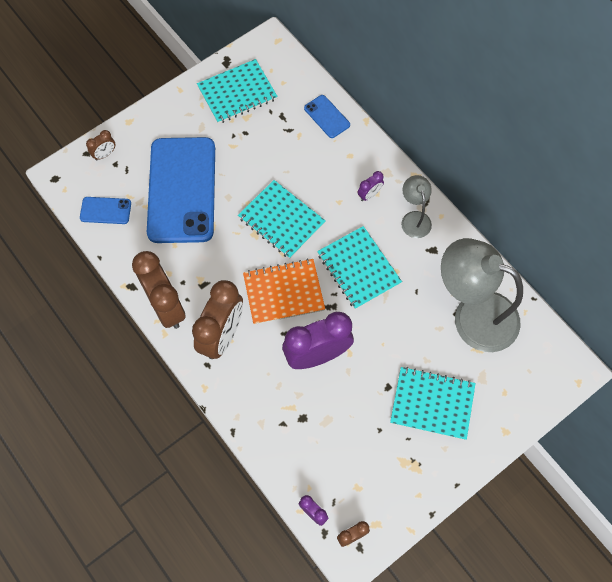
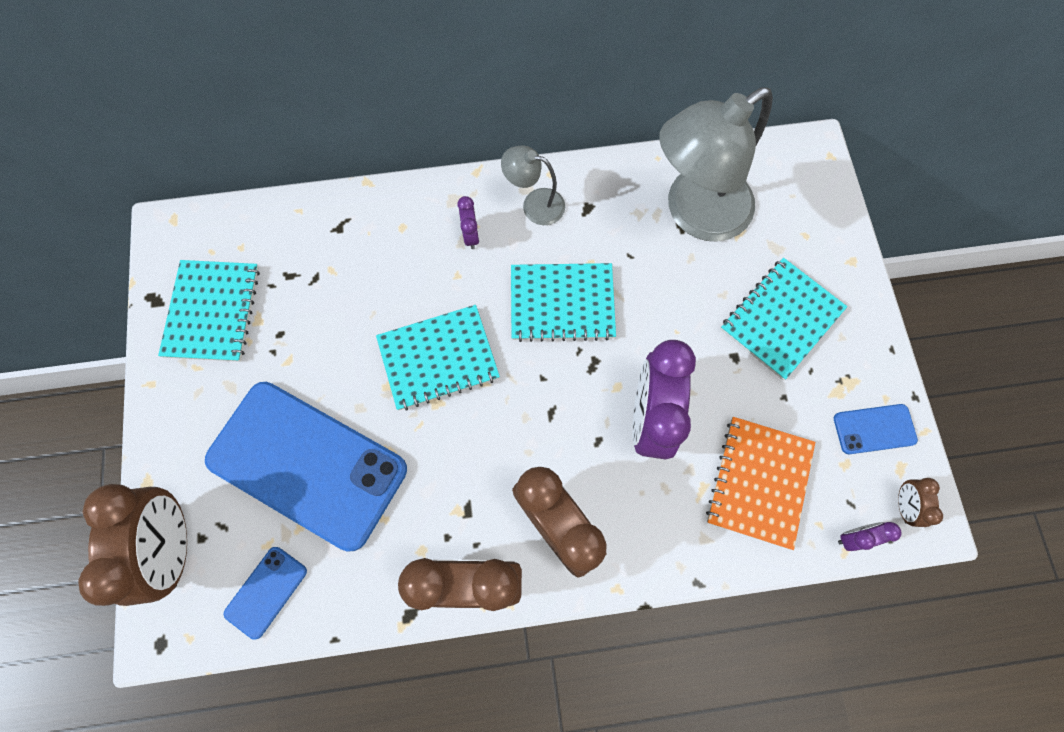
camera: 60 degrees left, 5 degrees up
brown clock [86,130,115,161] -> brown clock [78,484,187,606], size x2.26
orange notebook [243,259,325,325] -> orange notebook moved to [706,417,815,550]
blue phone [304,95,350,138] -> blue phone moved to [834,404,918,454]

